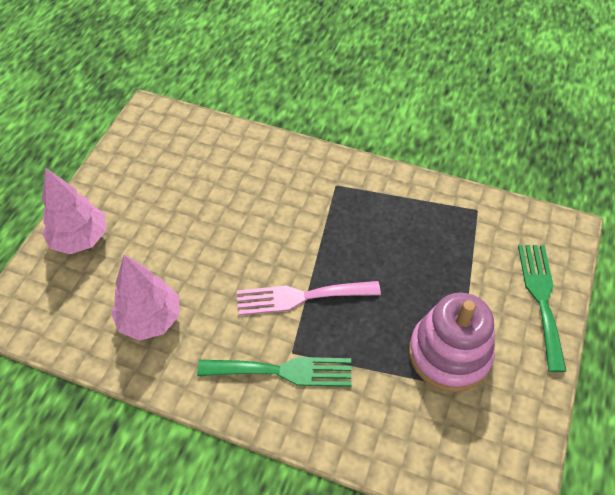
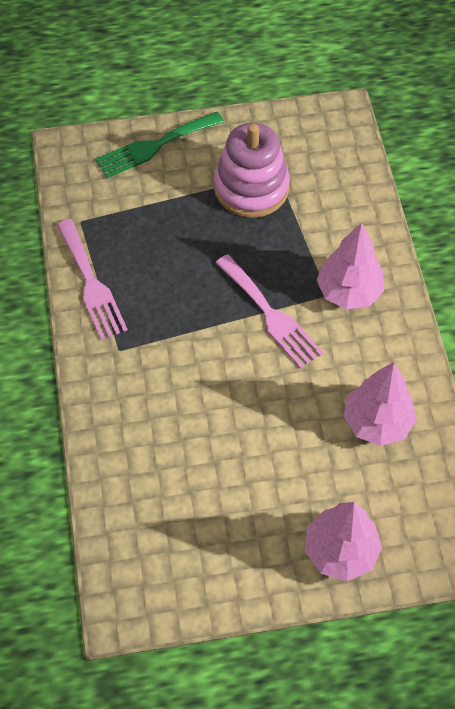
camera: 120 degrees left, 5 degrees up
green fork [197,357,351,387] -> pink tree [317,223,384,310]
none -> pink fork [57,219,128,340]

